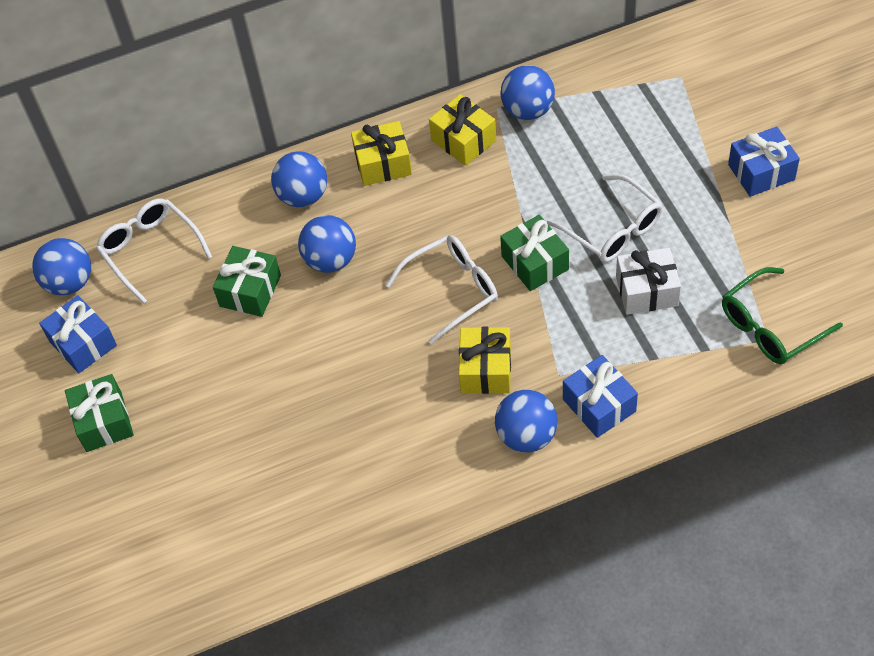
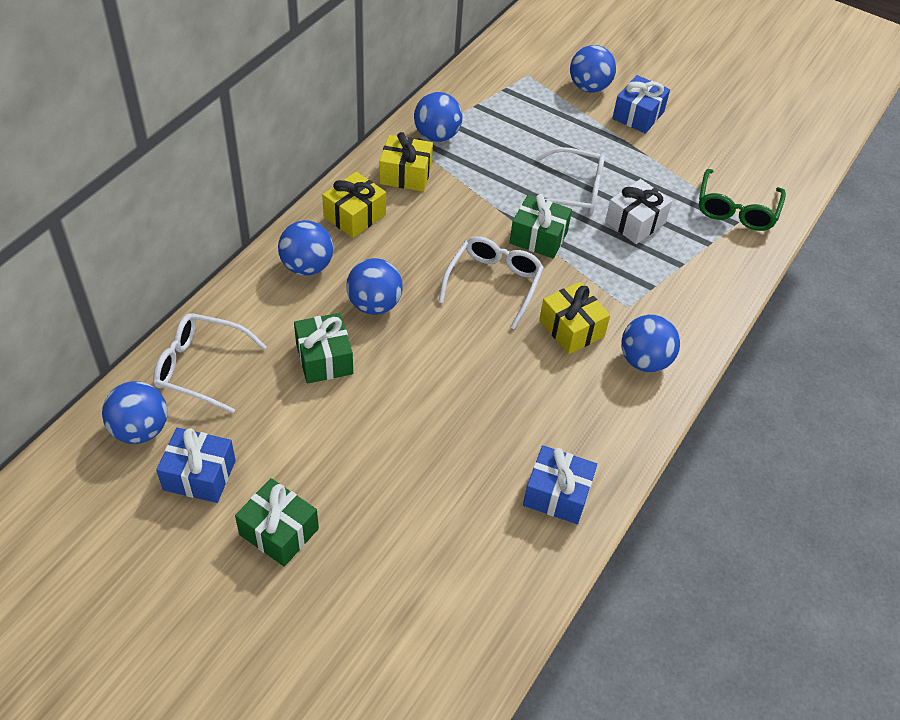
camera: 45 degrees left, 5 degrees down
blue gift [563,355,638,438] -> blue gift moved to [523,445,597,524]
none -> blue ball [570,45,616,93]

